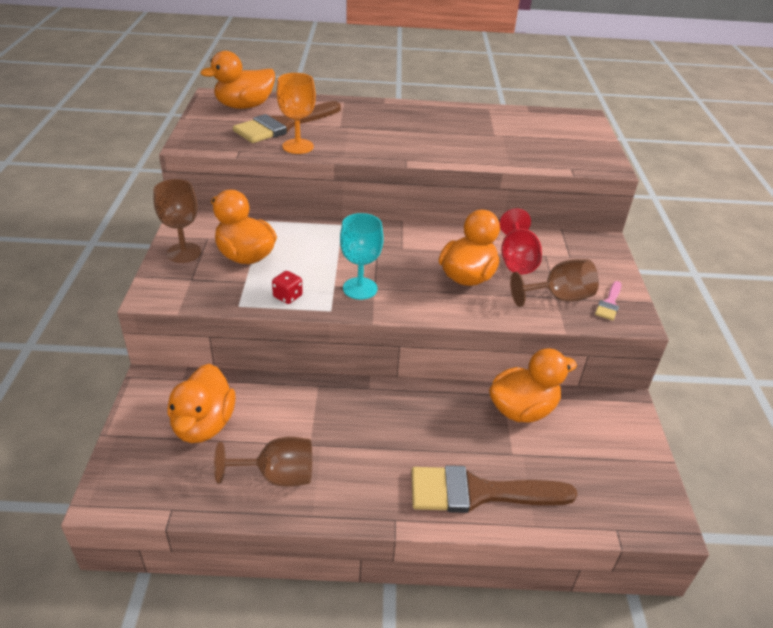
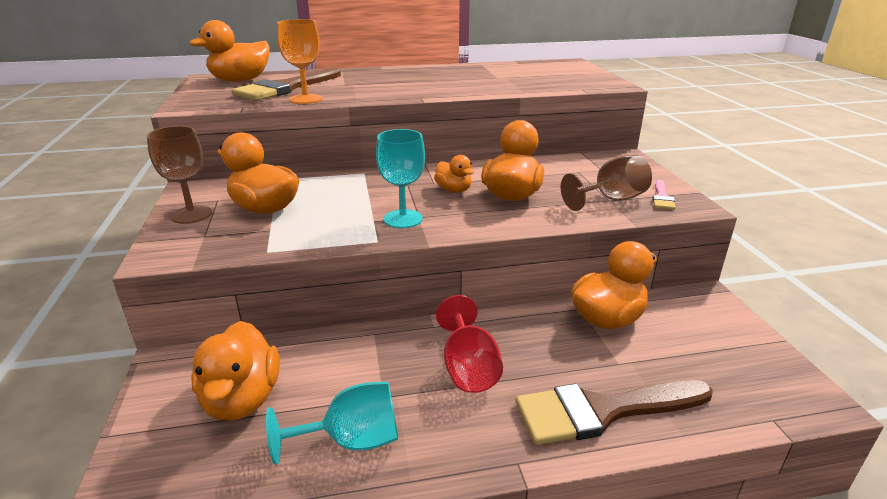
camera: 10 degrees left, 10 degrees down
brown goblet [214,437,312,487] -> turquoise goblet [266,382,398,465]
red dice [272,271,303,304] -> none
red goblet [499,208,542,274] -> red goblet moved to [436,295,503,393]
none -> orange duck [434,155,474,193]

